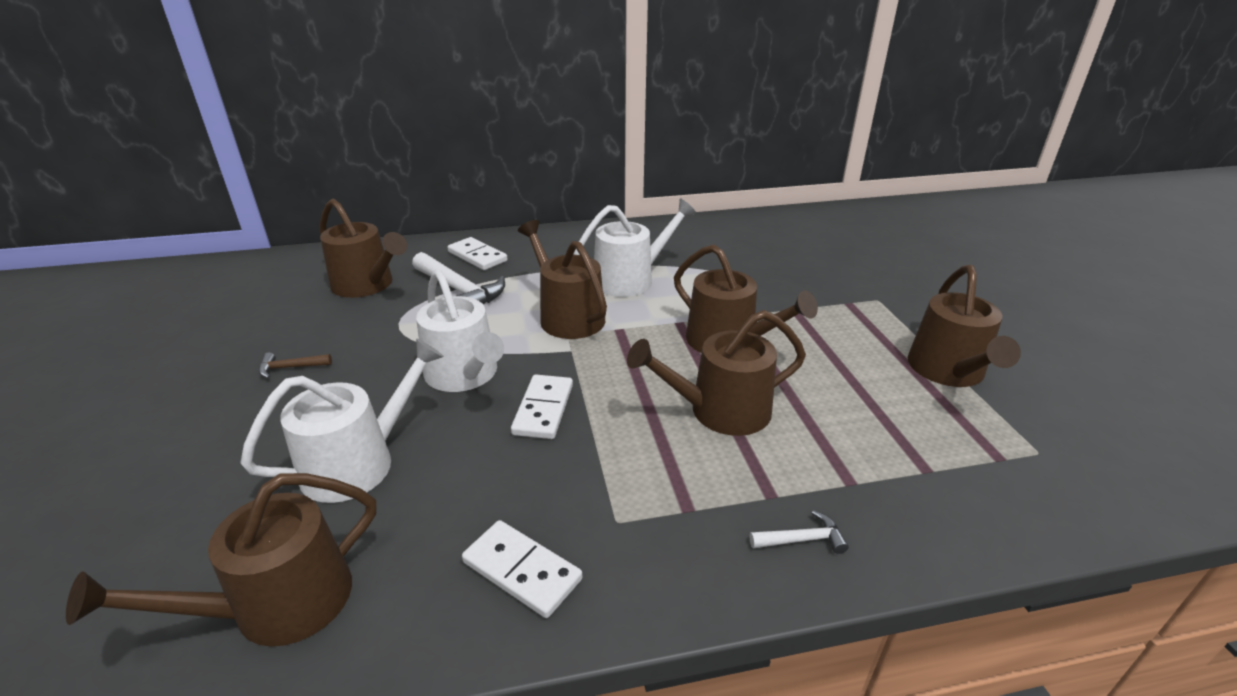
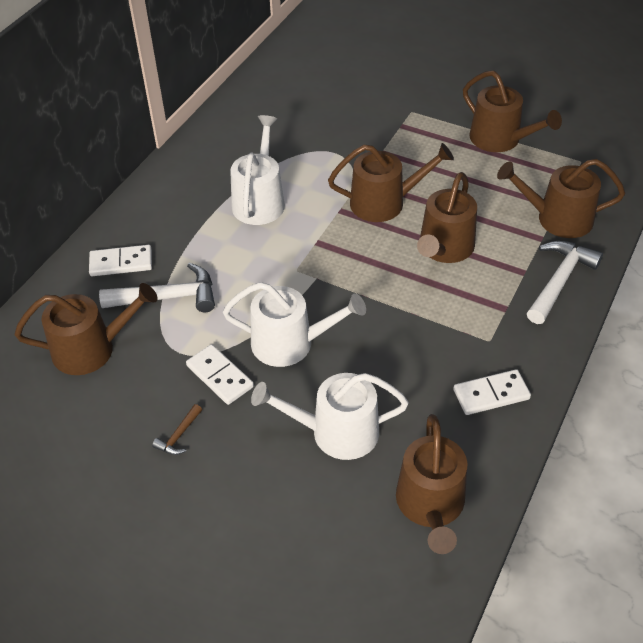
camera: 50 degrees left, 15 degrees up
white watering can [240,338,444,503] -> white watering can turned 90 degrees counterclockwise [251,373,409,460]
white domino [511,375,573,439] -> white domino moved to [186,344,254,405]
brown watering can [518,220,607,339] -> brown watering can moved to [497,159,625,238]
white hammer [750,510,849,554] -> white hammer [527,241,603,324], size x2.08

